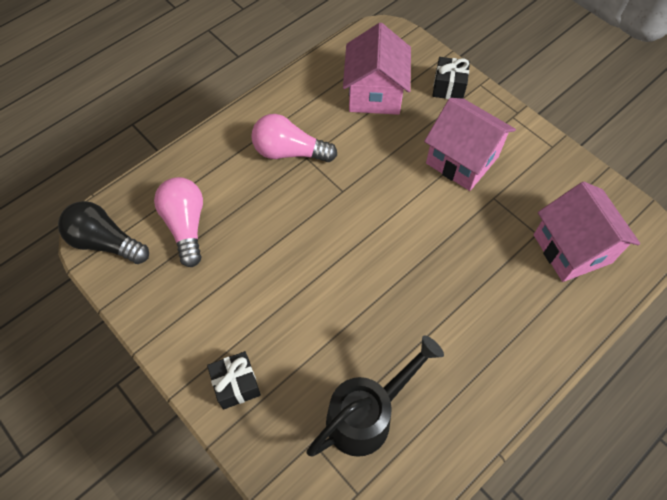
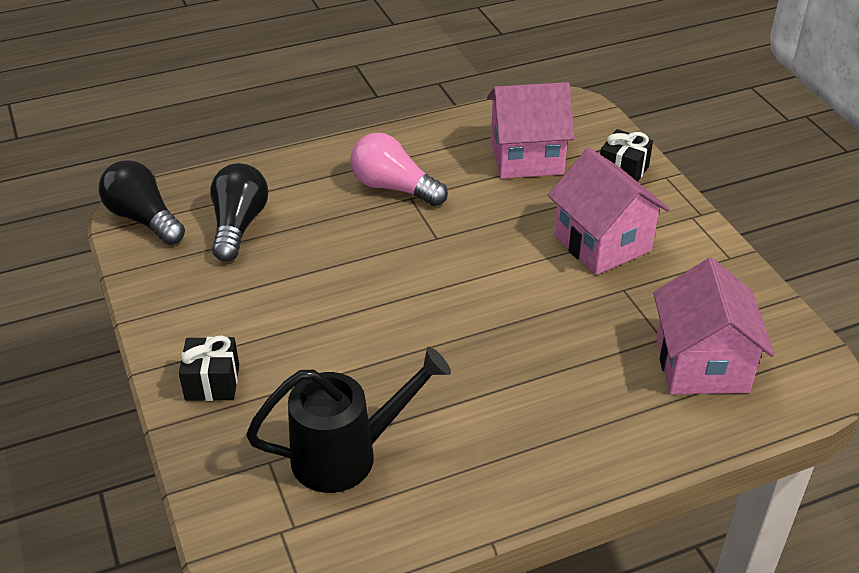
camera: 20 degrees right, 20 degrees down
pink light bulb [154,177,203,267] -> black light bulb [210,163,268,262]
pink house [343,23,411,115] -> pink house turned 60 degrees clockwise [487,82,575,179]

